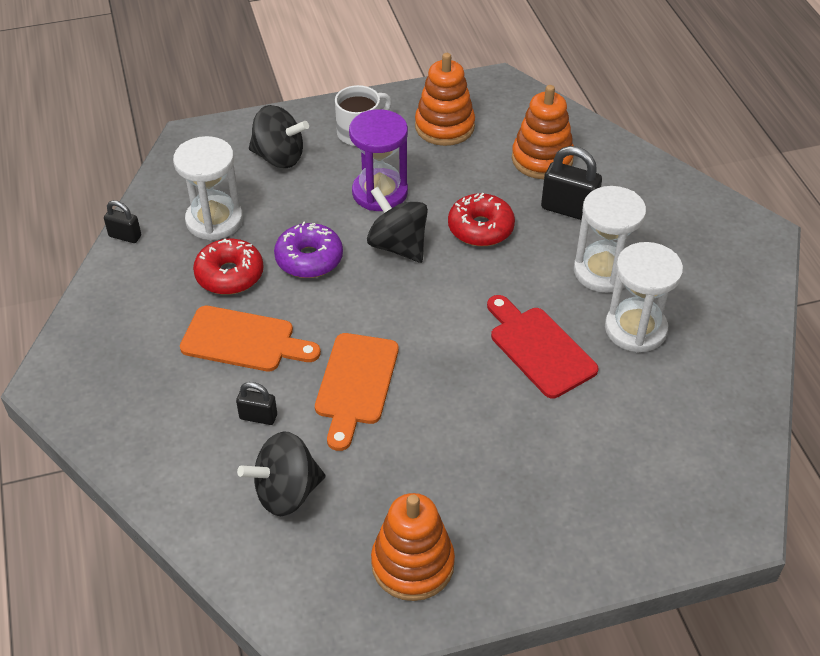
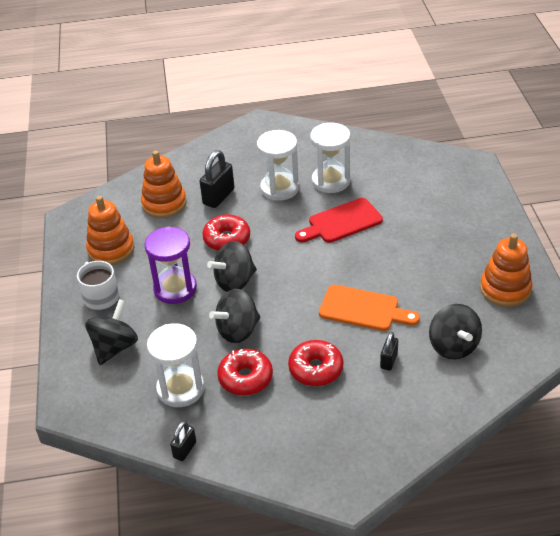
camera: 80 degrees left, 5 degrees down
orange cutting board [180,306,321,372] -> red donut [288,340,344,386]
purple donut [274,221,343,278] -> black spinning top [209,289,260,343]

